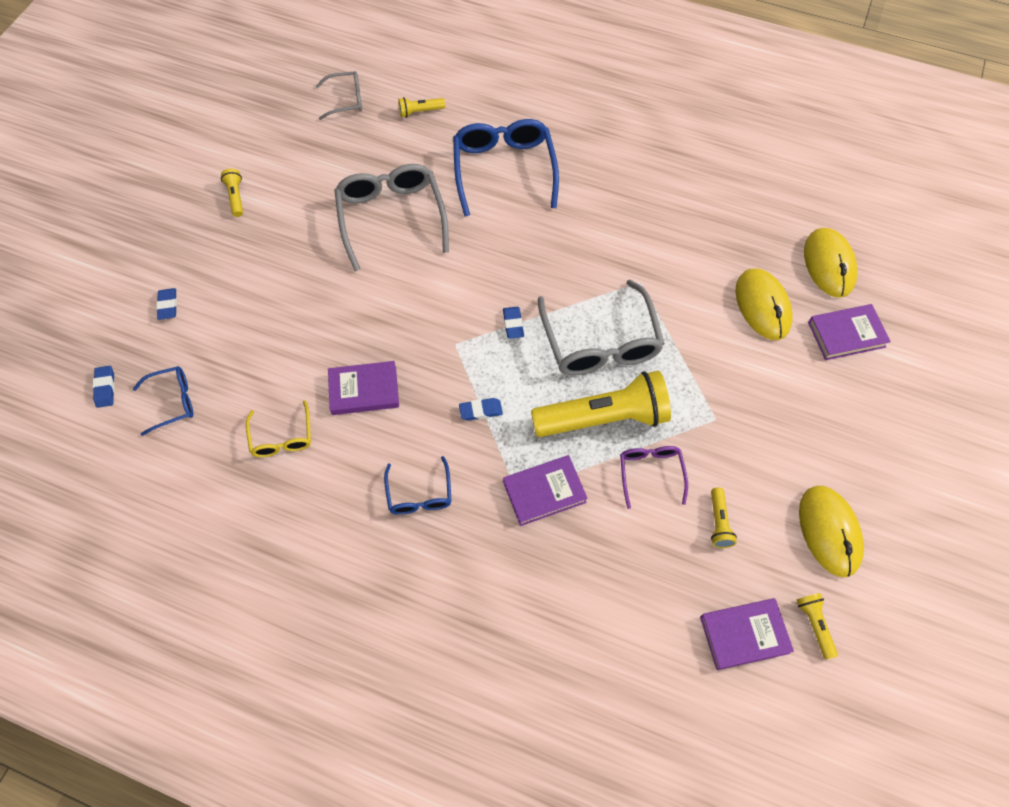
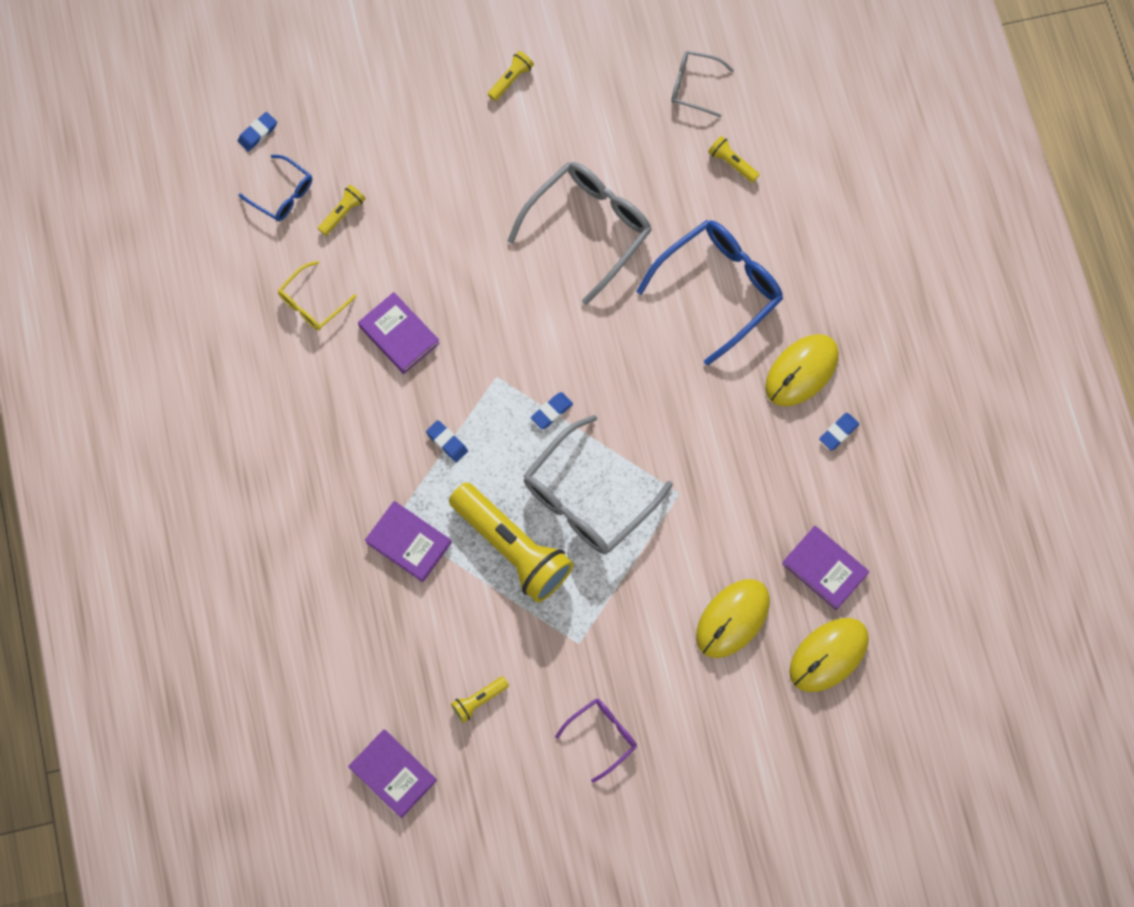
camera: 55 degrees right, 10 degrees up
blue eraser [156,288,177,320] -> blue eraser moved to [819,413,859,451]
grey glasses [316,71,362,120] -> grey glasses turned 150 degrees clockwise [671,51,734,118]
blue glasses [384,456,452,515] -> none
purple glasses [620,446,688,509] -> purple glasses moved to [555,699,637,783]
yellow flashlight [797,593,838,660] -> yellow flashlight moved to [318,185,366,236]
yellow mouse [799,486,864,577] -> yellow mouse moved to [765,334,839,406]
purple book [808,304,891,360] -> purple book moved to [782,526,869,610]

